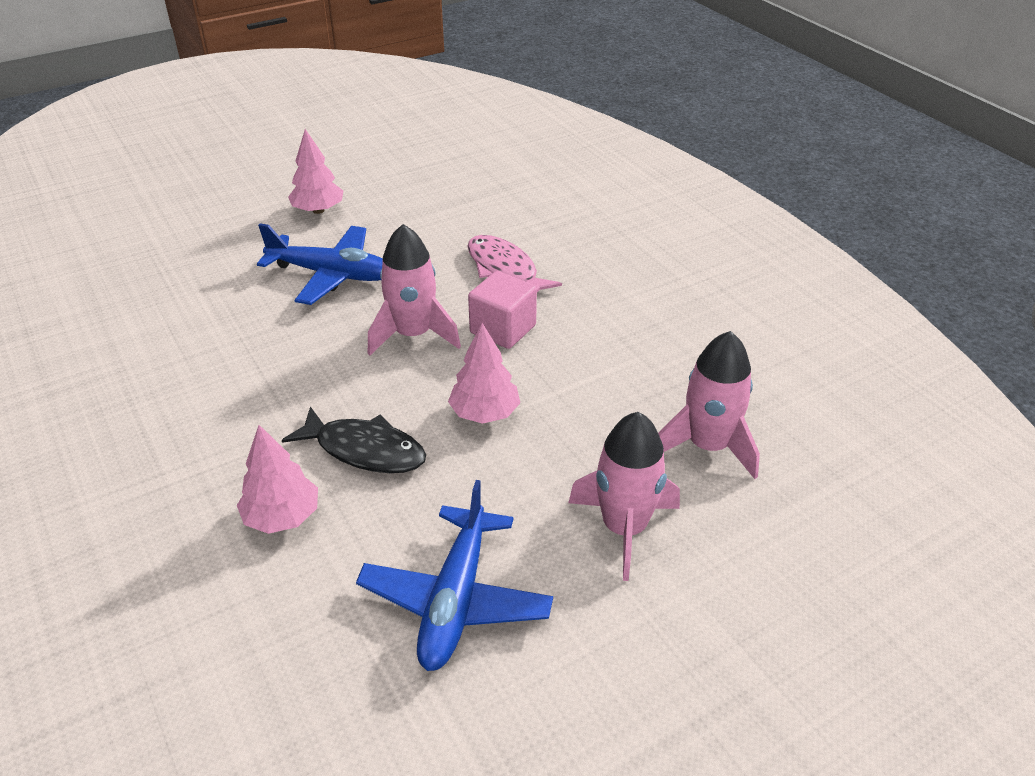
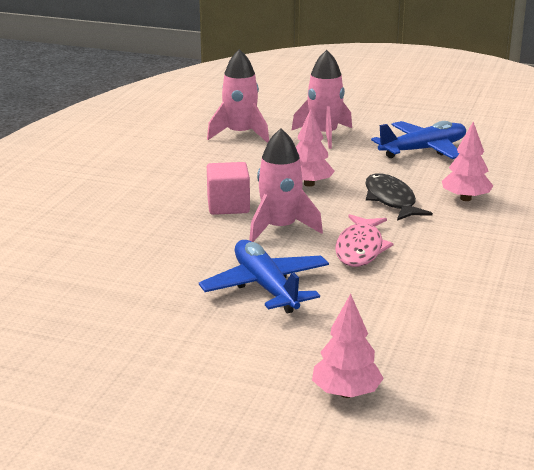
camera: 130 degrees left, 15 degrees down
pink tree [288,129,343,214] -> pink tree moved to [312,294,384,398]
pink fish [467,235,562,292] -> pink fish moved to [335,214,394,267]

